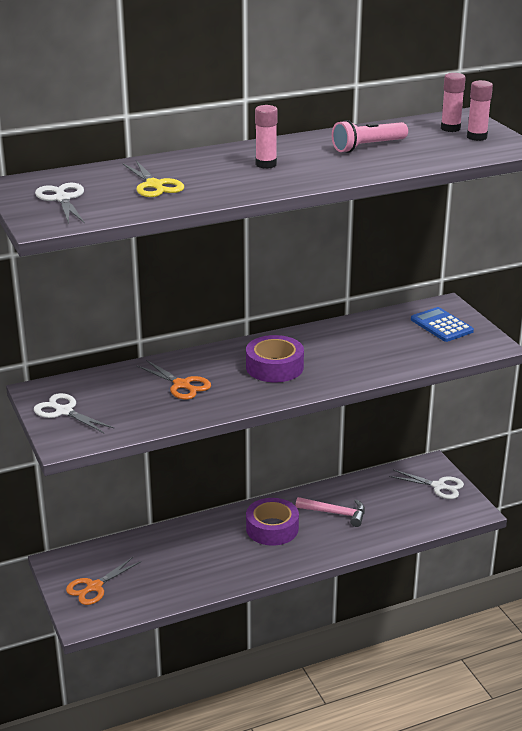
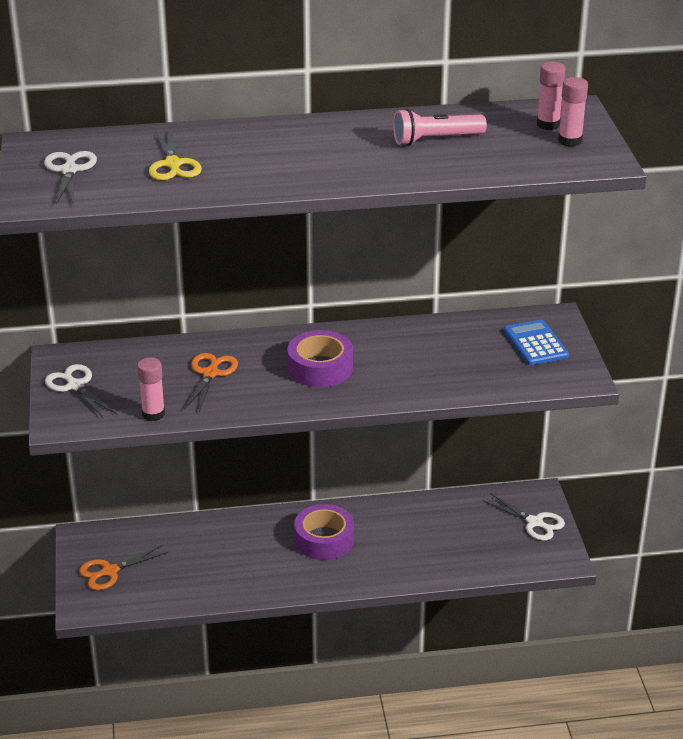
camera: 15 degrees right, 5 degrees up
orange scissors [137,360,211,399] -> orange scissors turned 135 degrees counterclockwise [184,353,238,412]
pink glue stick [255,105,278,169] -> pink glue stick moved to [137,357,165,421]
pink hammer [296,497,365,527] -> none

